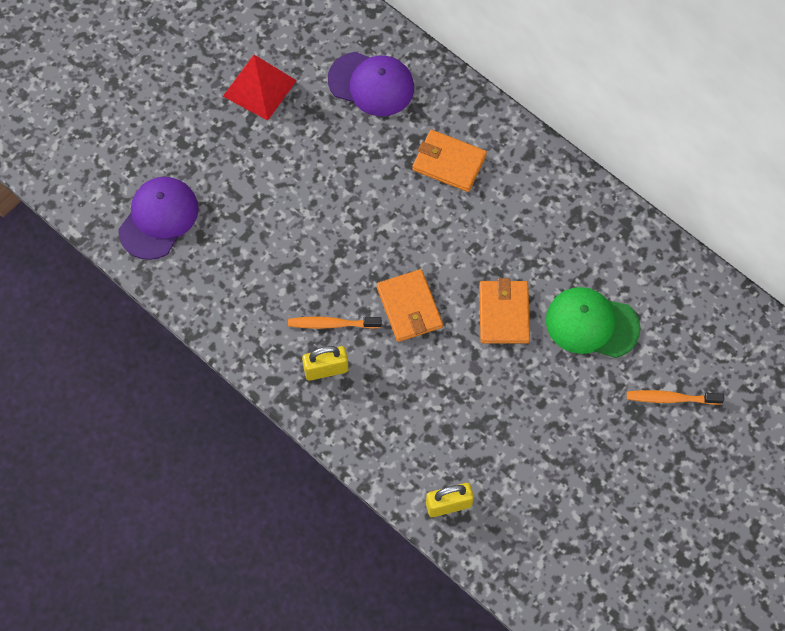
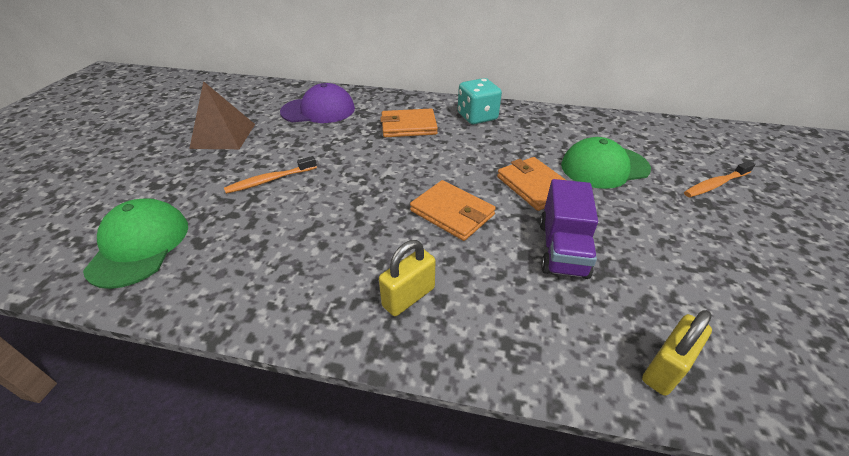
camera: 30 degrees left, 25 degrees down
purple cap [118,177,199,260] -> green cap [83,198,188,289]
red pyramid [223,55,297,121] -> brown pyramid [189,81,255,149]
orange toothbrush [288,316,382,329] -> orange toothbrush moved to [224,156,317,194]
none -> turquoise dice [458,78,502,124]
none -> purple truck [540,179,598,279]

